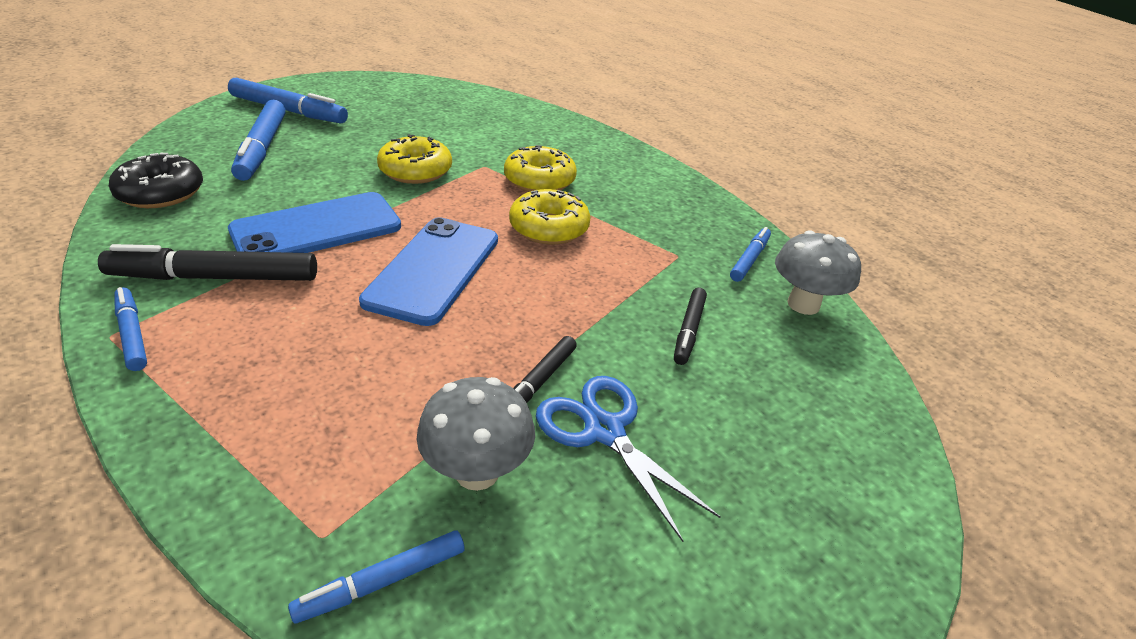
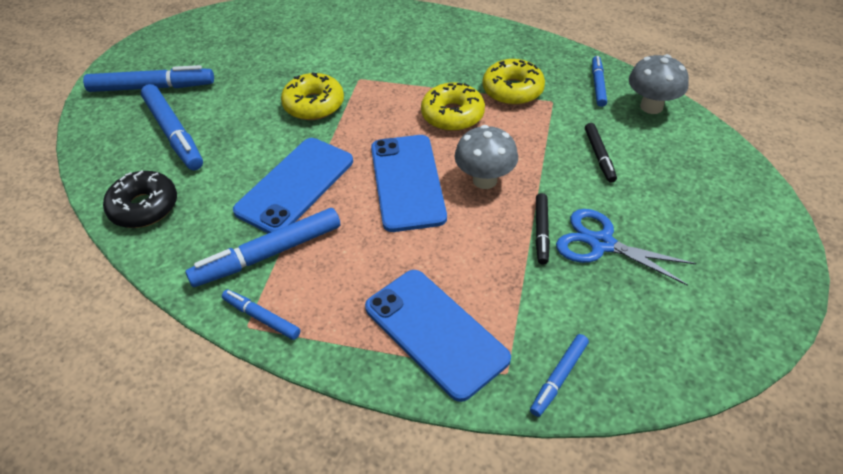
camera: 20 degrees left, 10 degrees up
black marker [98,244,317,281] -> blue marker [186,208,340,287]
grey mushroom [417,377,535,491] -> grey mushroom moved to [454,125,518,189]
yellow donut [504,145,577,192] -> yellow donut moved to [483,59,545,105]
none -> blue phone [365,270,511,402]

